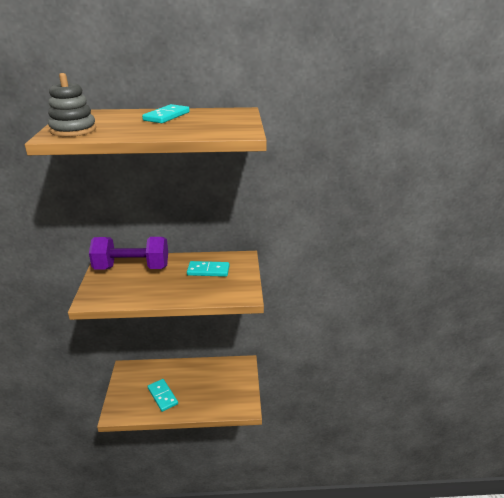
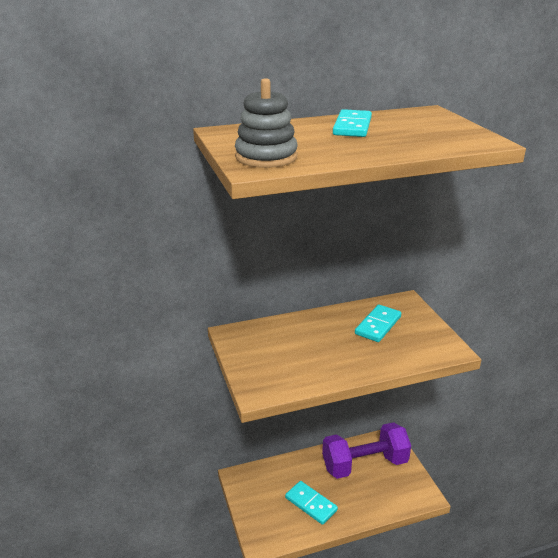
camera: 15 degrees left, 0 degrees up
purple dumbbell [89,237,168,270] -> purple dumbbell moved to [322,422,411,479]
turquoise domino [187,261,229,277] -> turquoise domino turned 45 degrees counterclockwise [355,304,401,342]

